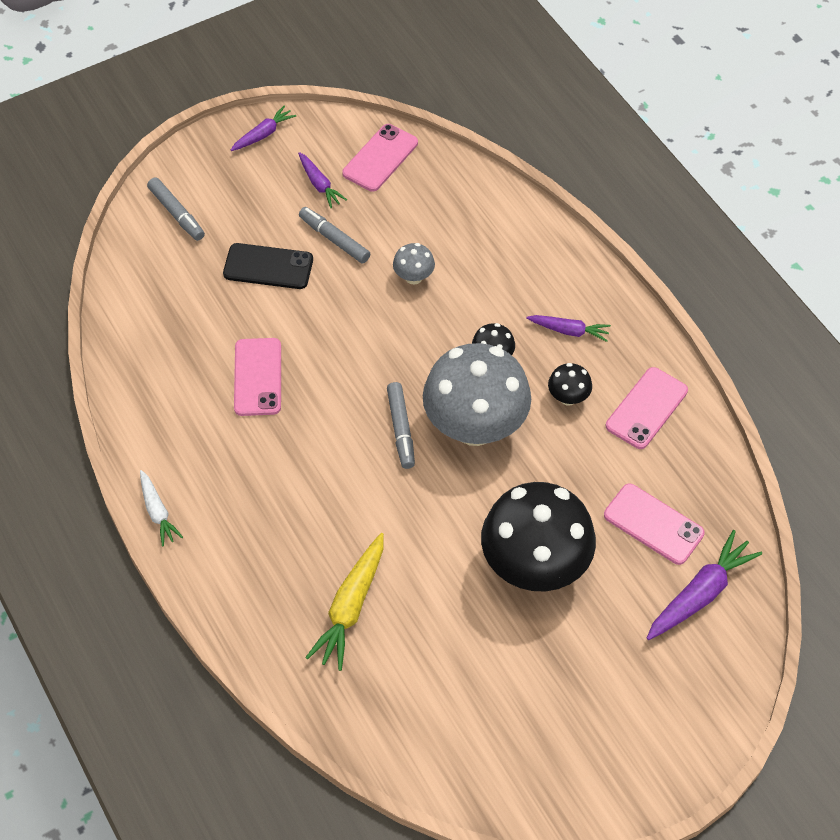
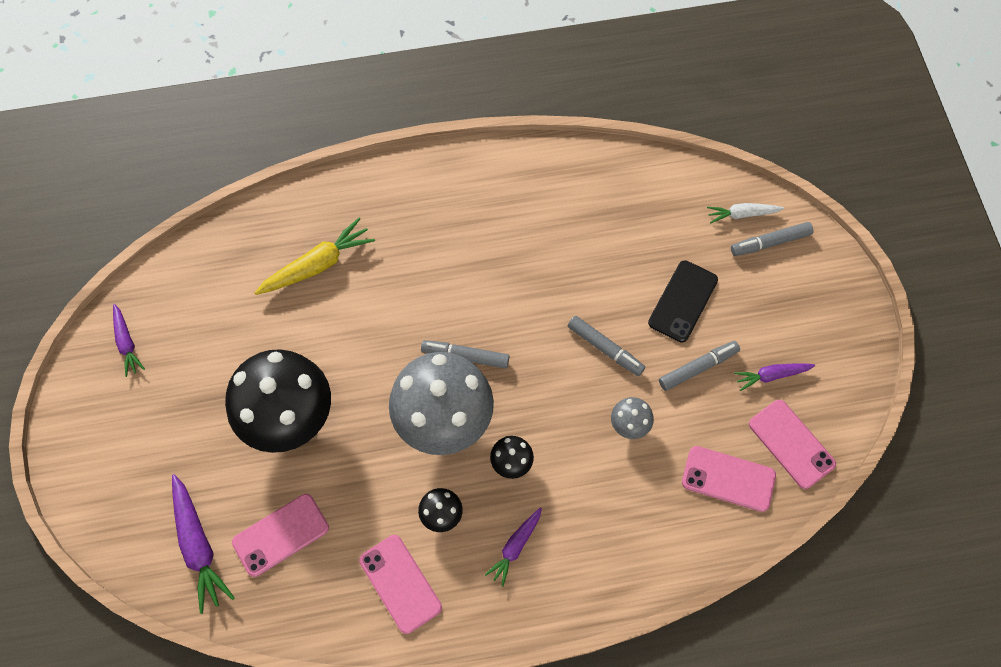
camera: 110 degrees right, 10 degrees up
white carrot [140,470,183,546] -> white carrot moved to [707,203,784,223]
purple carrot [231,106,296,151] -> purple carrot moved to [113,304,145,377]
pink phone [234,338,281,416] -> pink phone moved to [682,446,776,512]
yellow carrot [305,533,384,671] -> yellow carrot turned 105 degrees clockwise [255,218,375,295]
none -> grey marker [568,316,645,376]

